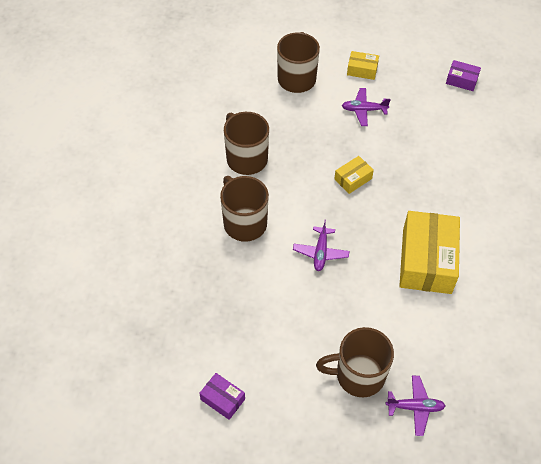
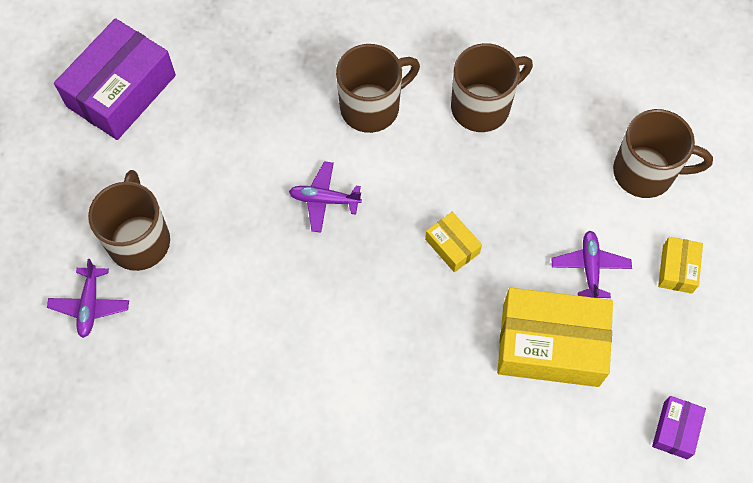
camera: 90 degrees right, 10 degrees up
purple box [199,373,245,420] -> purple box [54,18,176,140], size x2.12
yellow box [400,211,460,294] -> yellow box moved to [497,288,613,387]

